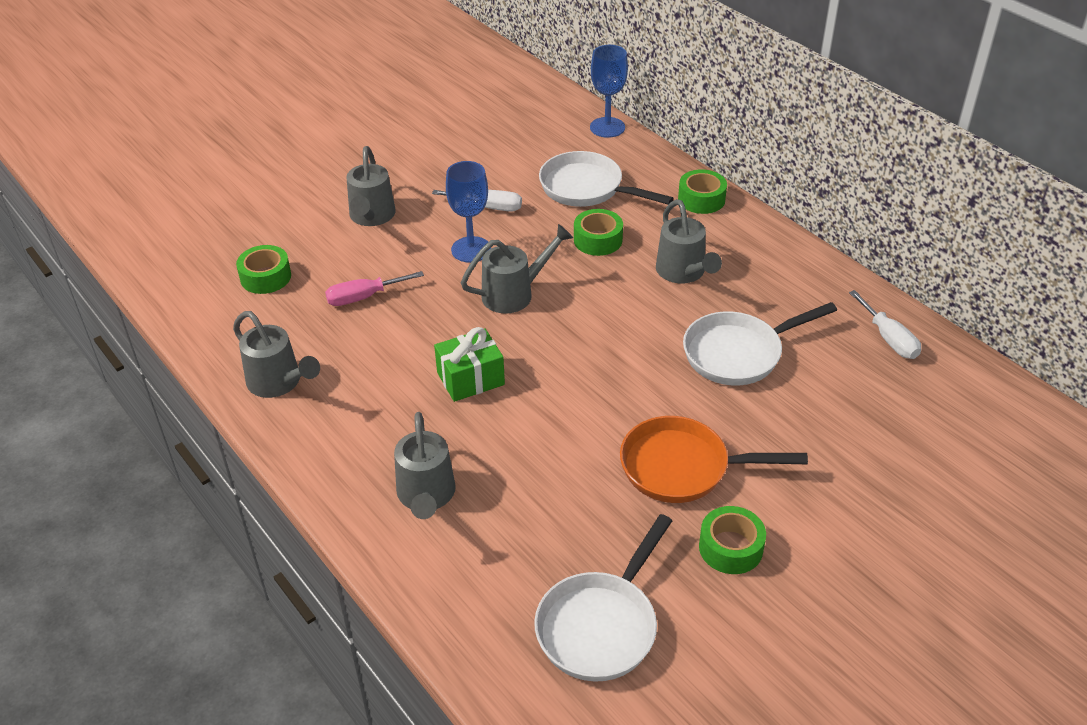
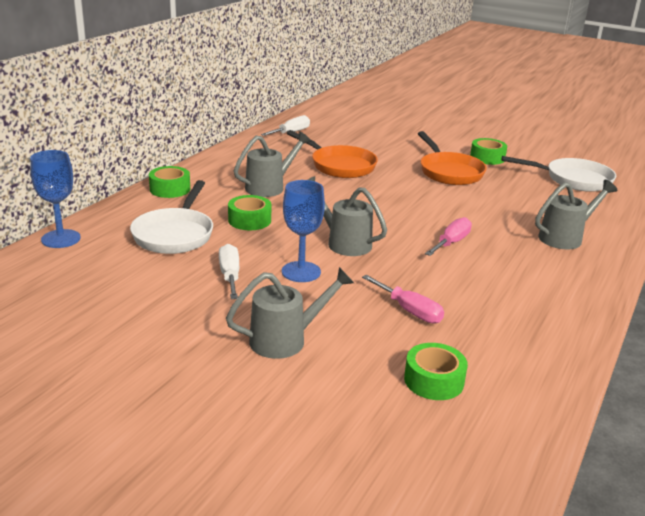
camera: 115 degrees left, 15 degrees down
grey watering can [233,311,320,398] -> none
green gift [434,327,505,402] -> pink screwdriver [425,217,472,256]
white pan [683,302,837,385] -> orange pan [287,130,378,178]

